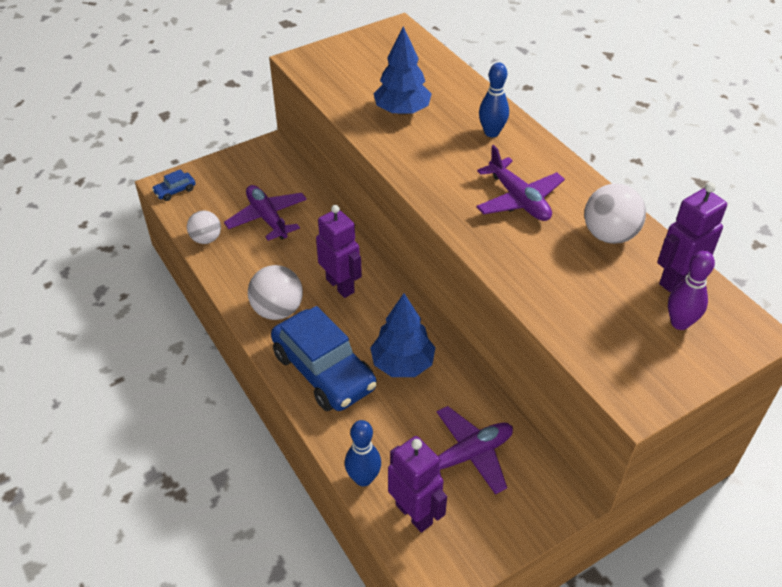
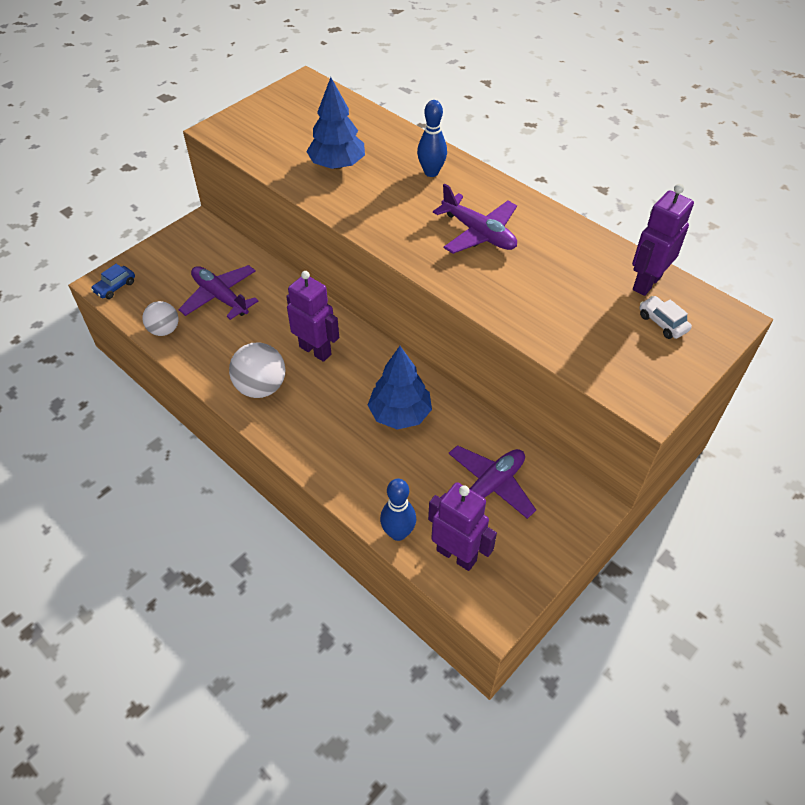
camera: 15 degrees left, 5 degrees up
blue car [271,306,377,411] -> none
white ball [584,184,646,244] -> none
purple bowling pin [668,251,715,330] -> white car [640,296,692,339]

